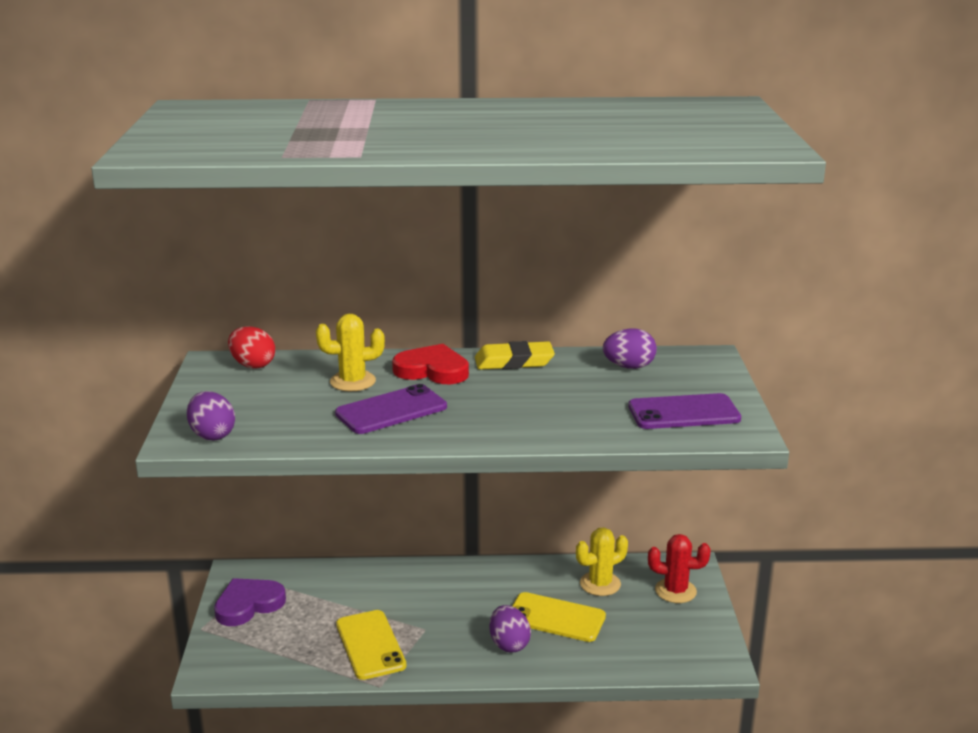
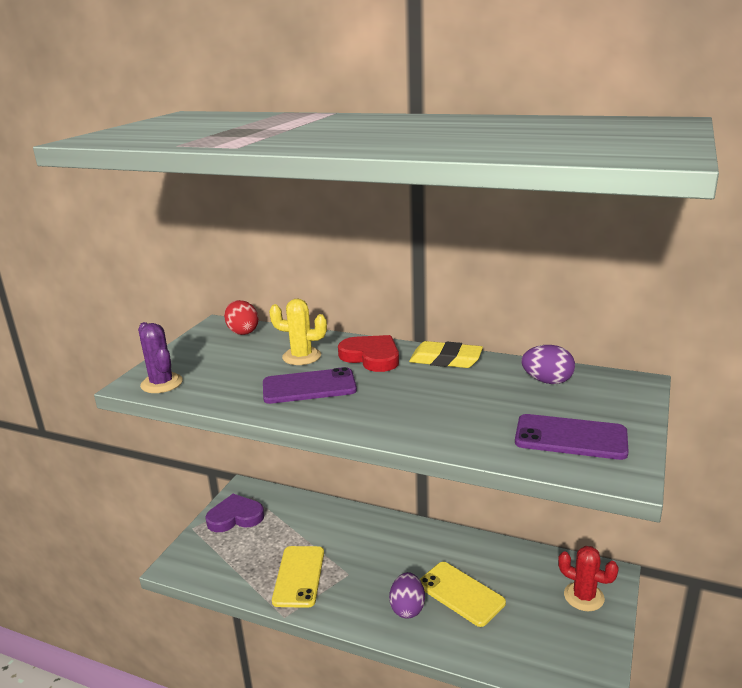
camera: 25 degrees right, 0 degrees up
purple egg [187,391,235,440] -> purple cactus [138,322,183,393]
yellow cactus [576,528,628,596] -> none

